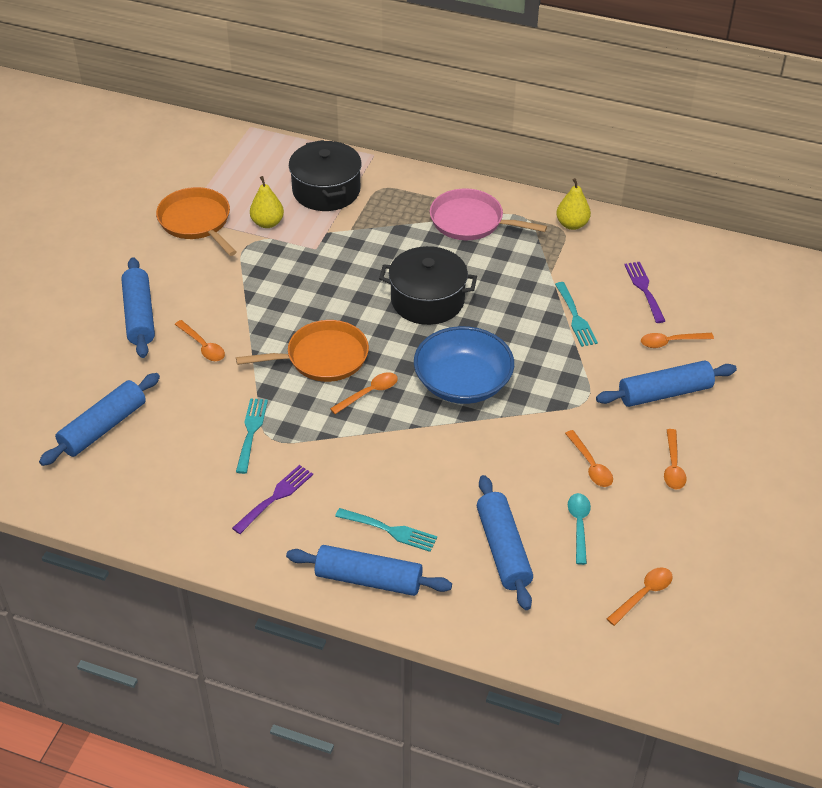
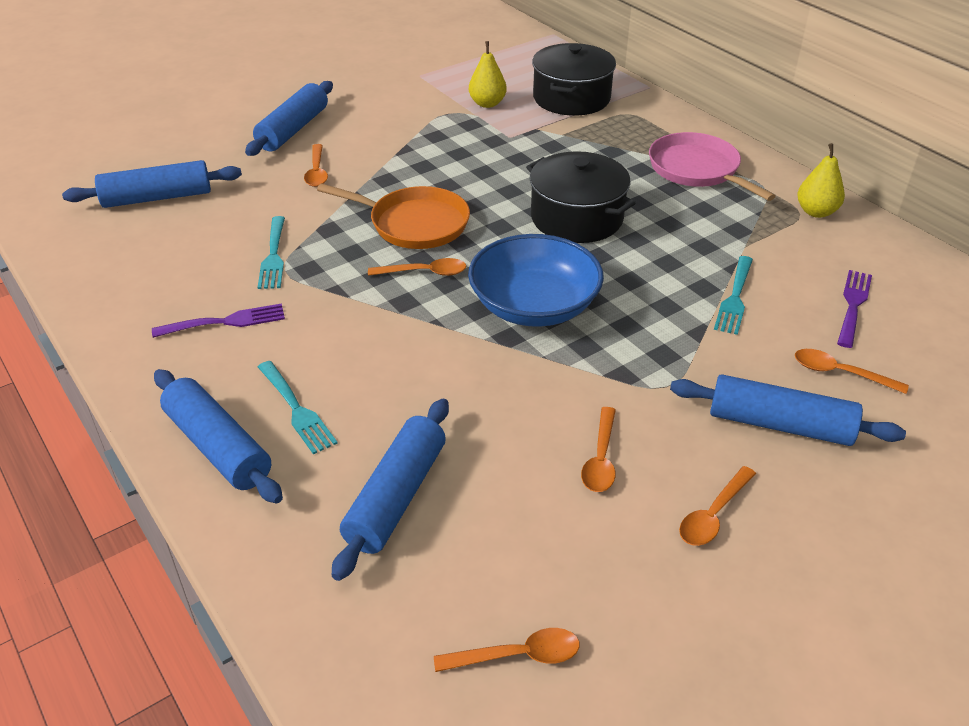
camera: 35 degrees right, 5 degrees down
orange pan [156,187,237,256] -> none
turquoise fork [236,398,268,474] -> turquoise fork turned 135 degrees clockwise [258,216,285,289]
turquoise spoon [568,493,591,565] -> none

